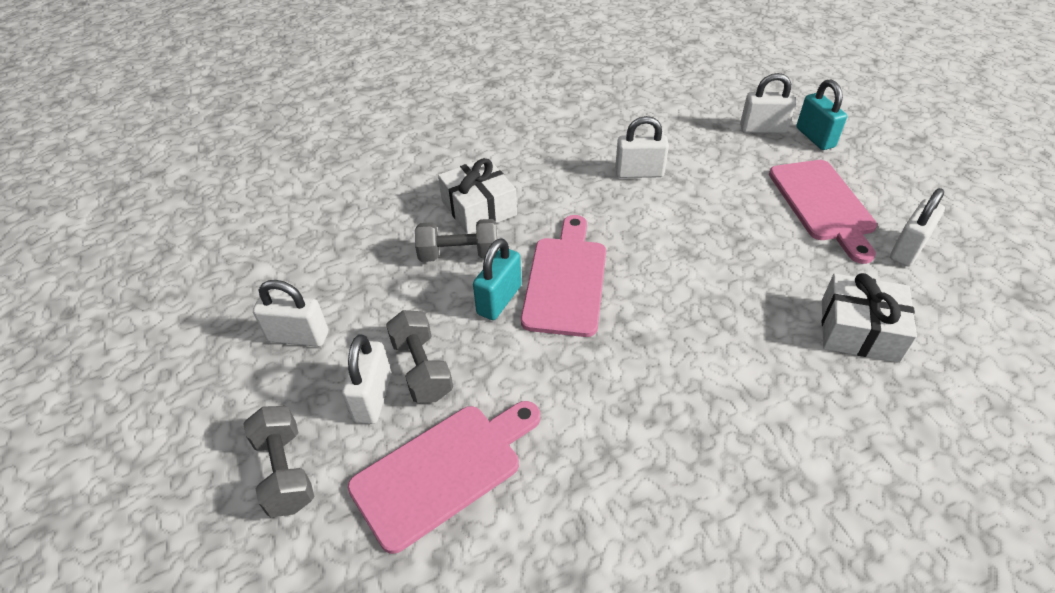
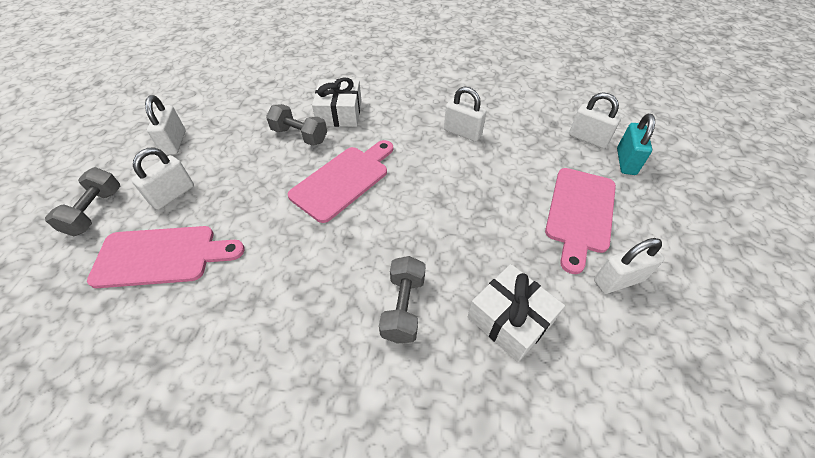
camera: 30 degrees right, 5 degrees up
white padlock [253,280,328,347] -> white padlock turned 45 degrees clockwise [145,95,186,155]
grey dumbbell [386,310,453,403] -> grey dumbbell moved to [379,256,426,344]
turquoise padlock [473,238,522,320] -> none

